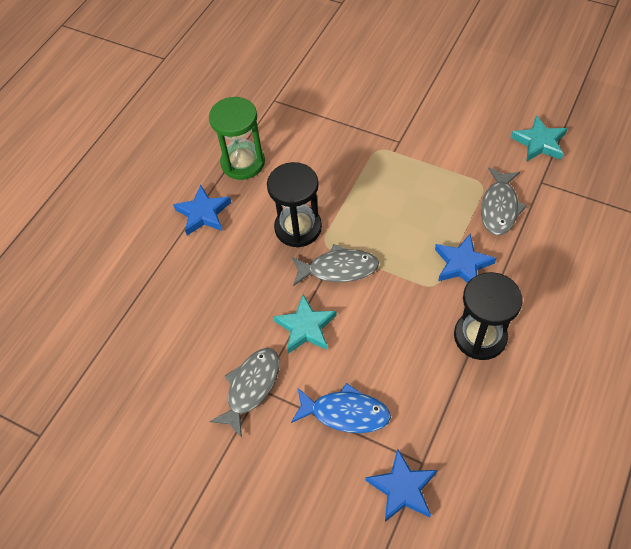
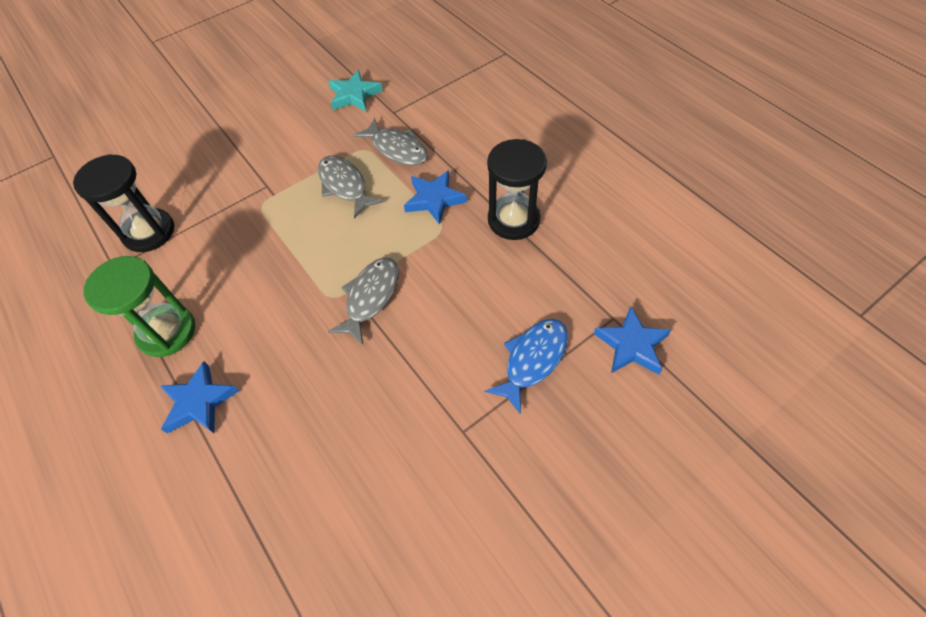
camera: 65 degrees left, 0 degrees up
grey fish [209,348,279,438] -> grey fish moved to [318,156,384,219]
black hourglass [267,162,322,247] -> black hourglass moved to [73,154,174,252]
turquoise star [273,294,337,353] -> none

